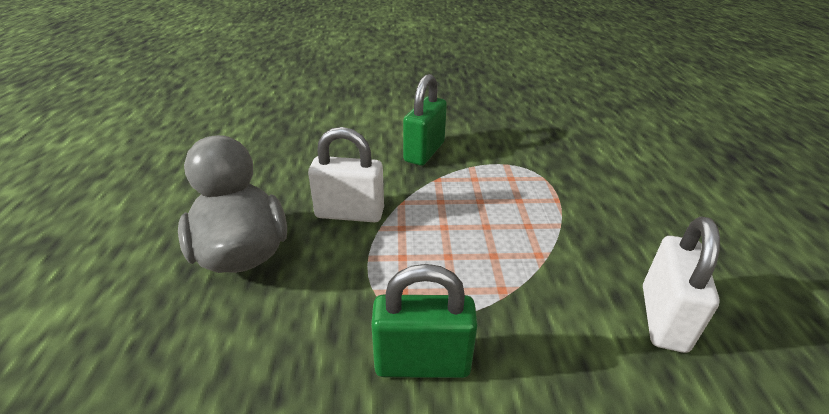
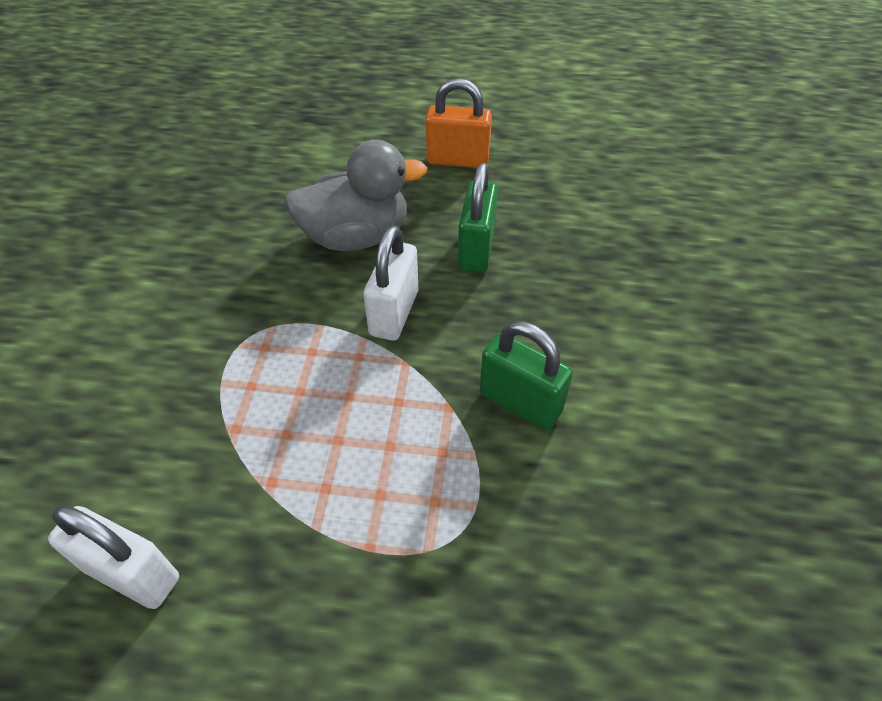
camera: 100 degrees right, 15 degrees up
green padlock [371,264,478,378] -> green padlock moved to [458,163,498,273]
none -> orange padlock [426,78,492,168]

